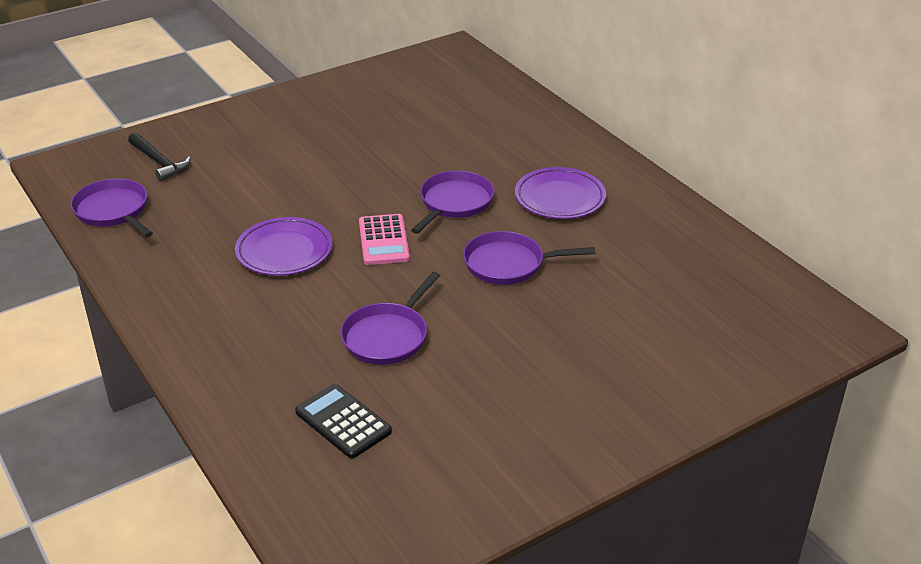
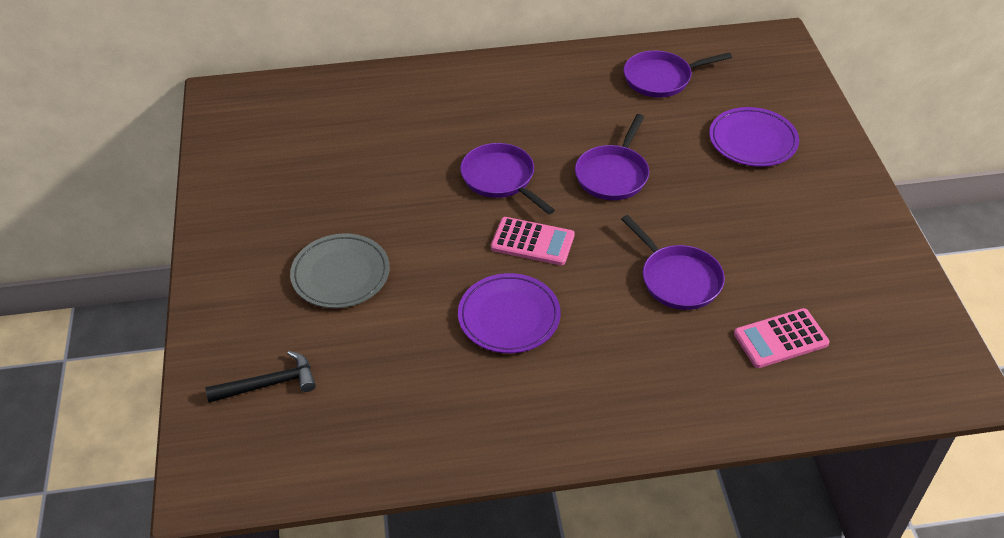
camera: 65 degrees left, 10 degrees up
purple pan [70,178,153,237] -> purple pan moved to [623,50,732,97]
black calculator [295,384,392,459] -> pink calculator [734,308,830,368]
purple plate [515,167,606,219] -> purple plate moved to [709,107,799,167]
none -> grey plate [290,233,390,308]

